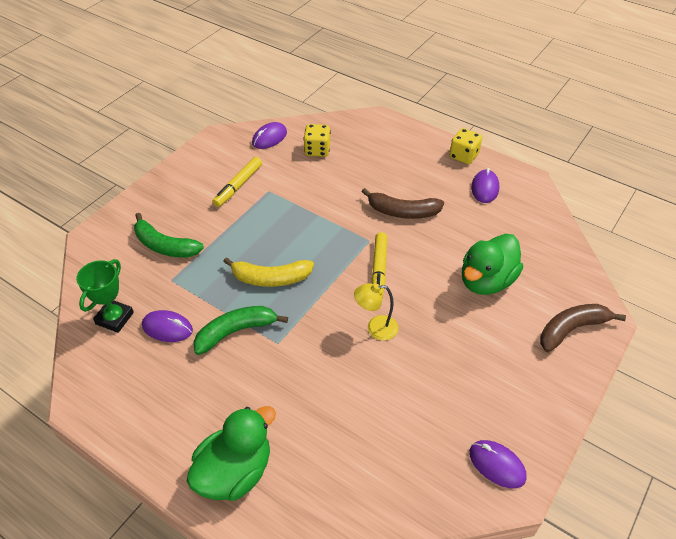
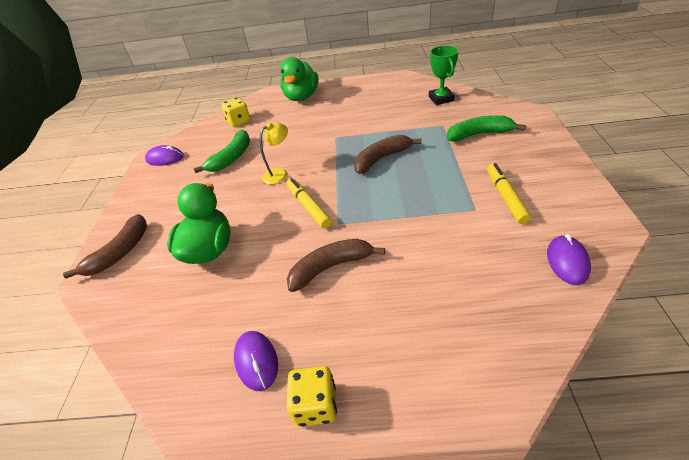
camera: 150 degrees right, 5 degrees down
purple mouse [142,310,193,342] -> none
green banana [193,306,288,355] -> green banana moved to [194,130,250,173]
yellow banana [223,257,314,287] -> brown banana [354,135,422,174]
yellow dice [304,124,331,157] -> yellow dice moved to [221,97,250,127]

